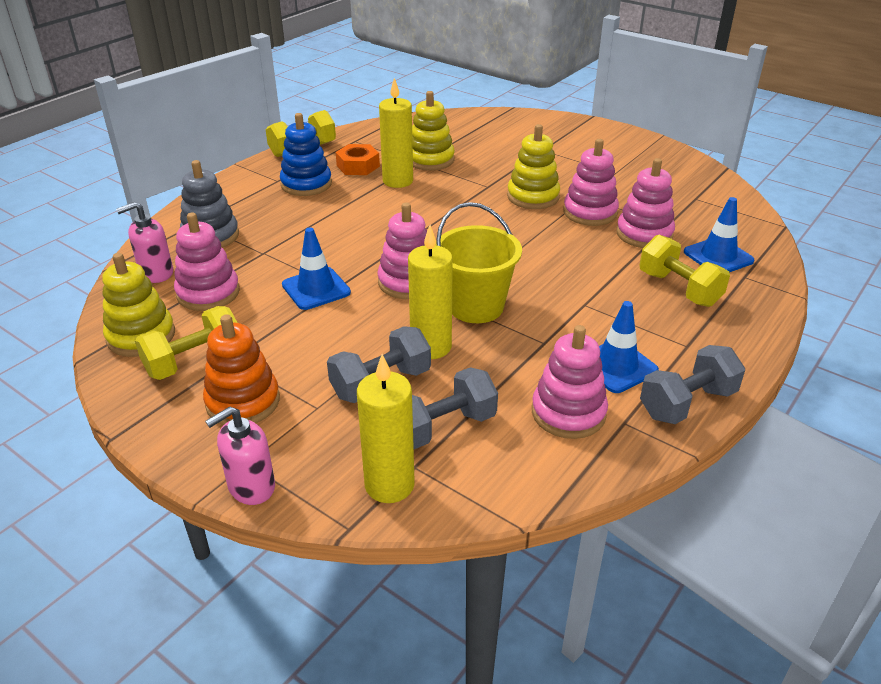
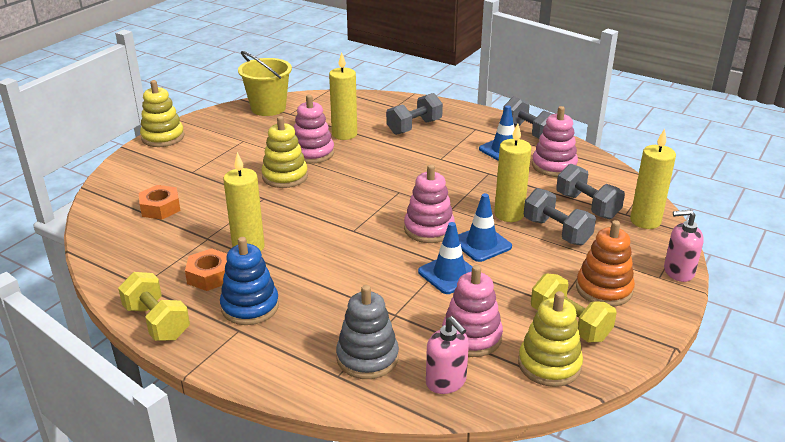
camera: 95 degrees left, 5 degrees down
pink soap dispenser [205,406,275,505] -> pink soap dispenser turned 135 degrees clockwise [664,210,704,282]
yellow stacking toy [412,91,455,171] -> yellow stacking toy moved to [140,80,184,147]
yellow bucket [436,202,522,323] -> yellow bucket moved to [238,51,292,116]
pink stacking toy [616,158,675,248] -> yellow candle [329,52,357,140]
yellow dumbbell [639,235,730,307] -> grey dumbbell [386,93,443,135]
blue traffic cone [684,197,754,272] -> blue traffic cone moved to [458,193,512,262]
none -> orange nut [139,185,180,220]

